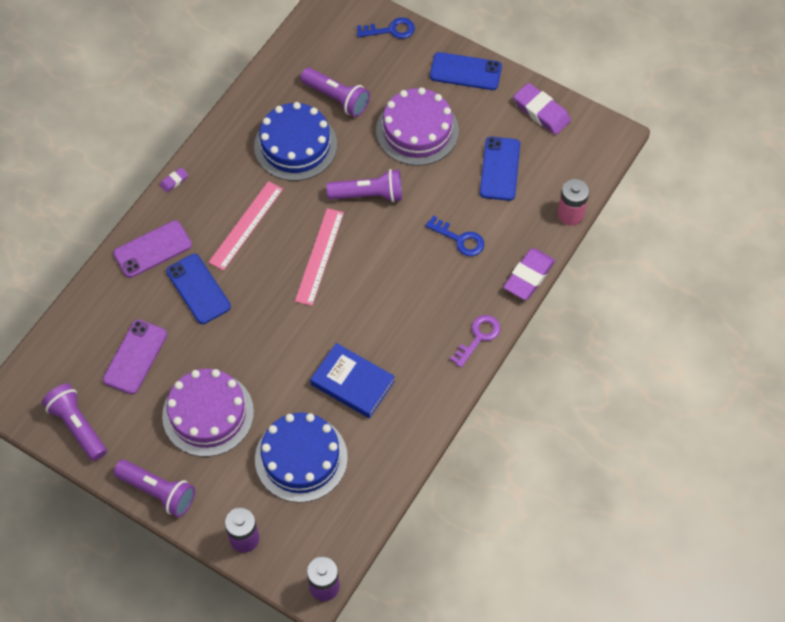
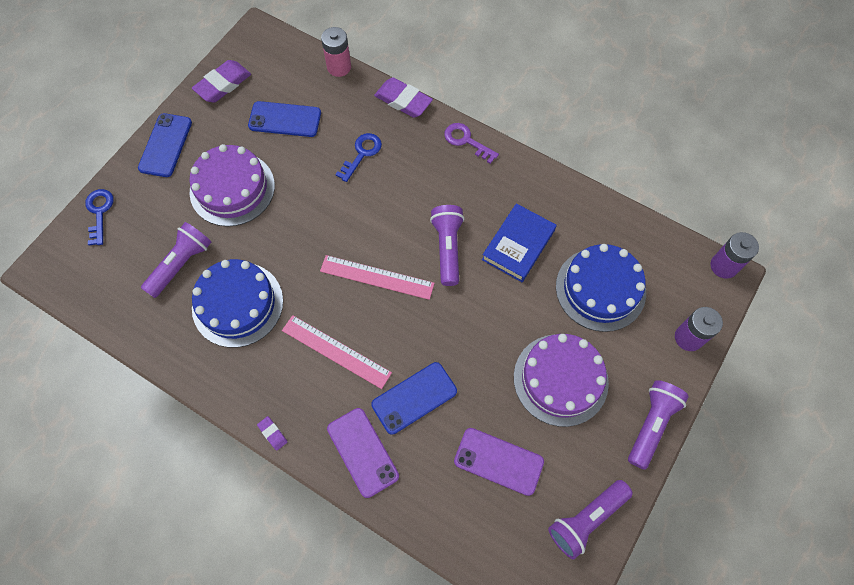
camera: 90 degrees left, 5 degrees up
purple flashlight [326,169,402,202] -> purple flashlight moved to [430,205,464,286]

